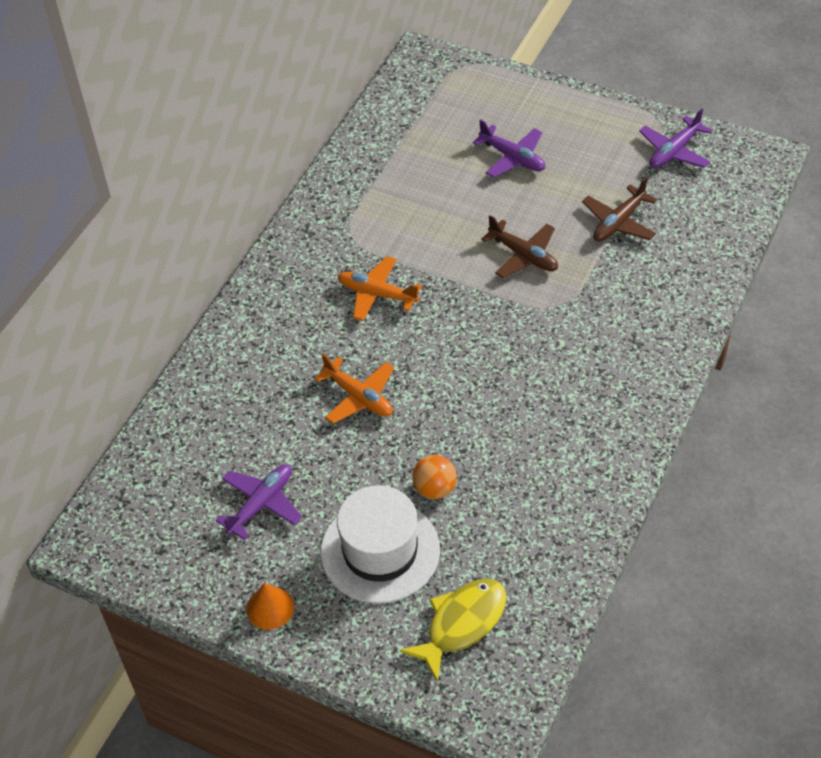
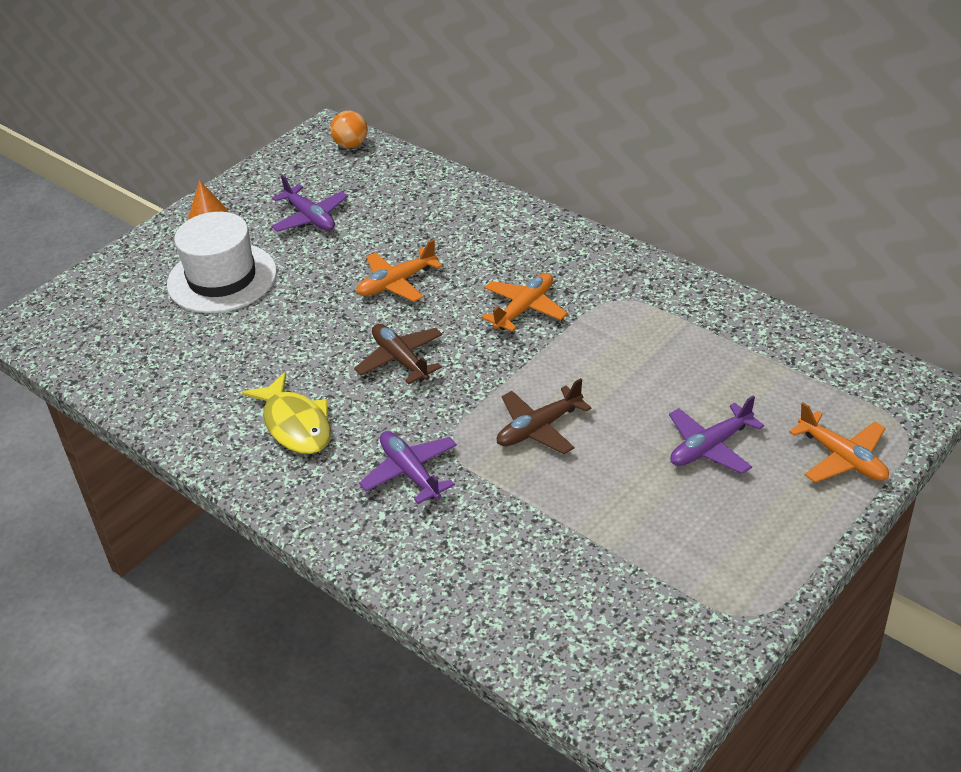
camera: 105 degrees right, 10 degrees down
yellow fish [400,579,507,683] -> yellow fish moved to [242,372,331,454]
orange ball [412,455,457,499] -> orange ball moved to [330,111,368,148]
brown plane [582,178,657,242] -> brown plane moved to [354,324,442,384]
purple plane [639,108,712,168] -> purple plane moved to [359,431,457,504]
none -> orange plane [789,402,889,483]

